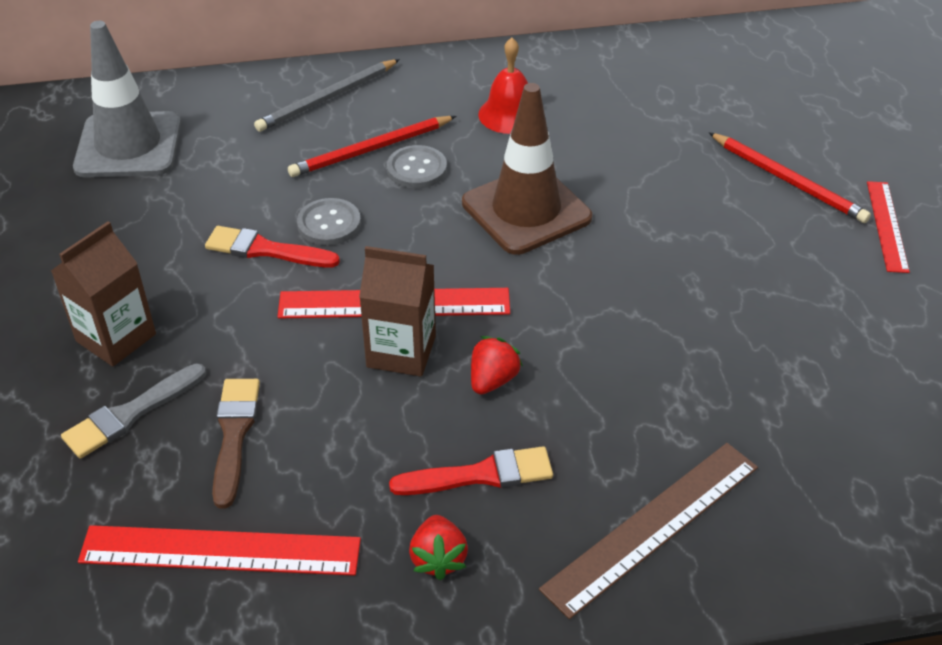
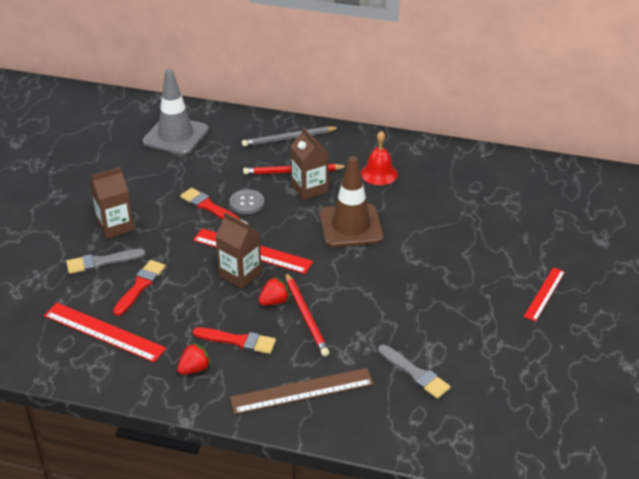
camera: 25 degrees right, 5 degrees down
brown brush [212,379,260,509] -> red brush [113,260,166,316]
grey button [387,145,447,189] -> brown carton [290,127,329,200]
red strawberry [409,515,468,581] -> red strawberry turned 150 degrees counterclockwise [177,342,211,375]
red pencil [709,132,871,223] -> red pencil moved to [285,272,329,357]
none -> grey brush [378,345,451,399]

